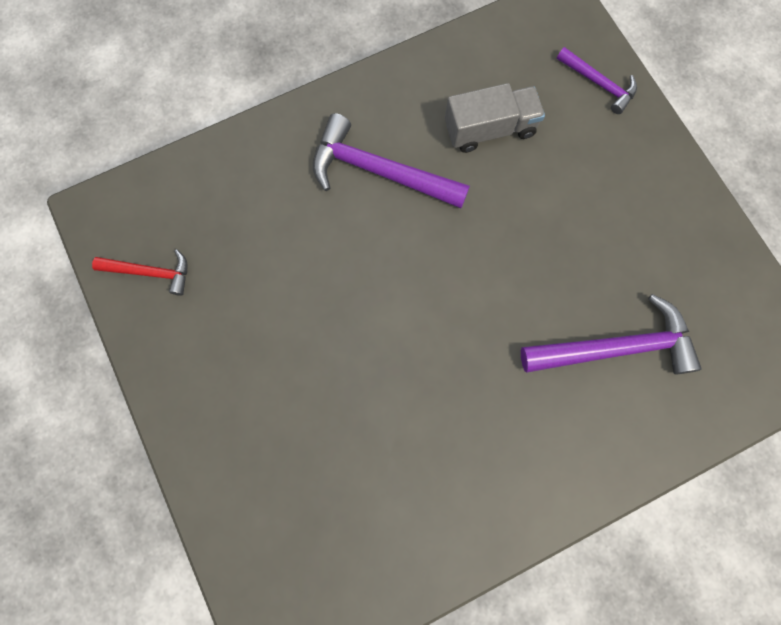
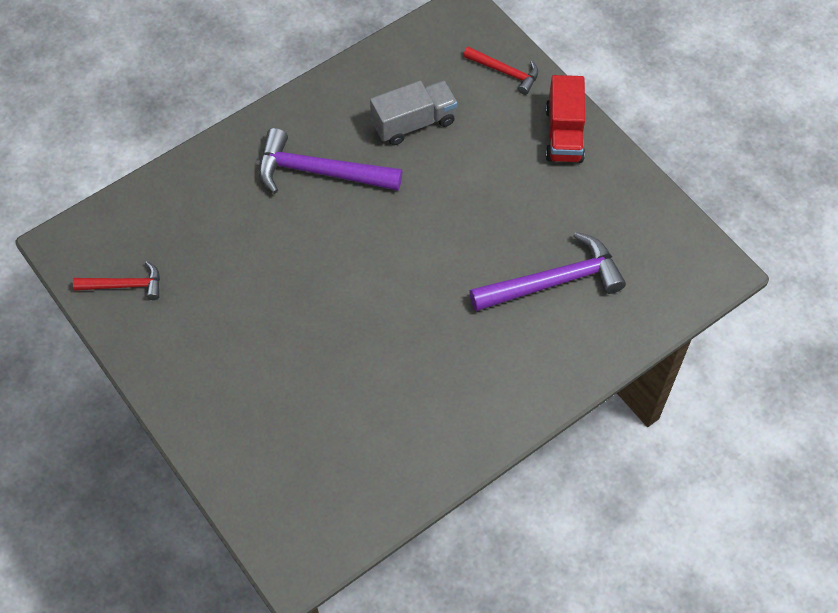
camera: 10 degrees left, 15 degrees down
purple hammer [557,47,637,114] -> red hammer [463,46,538,95]
none -> red truck [546,75,585,163]

